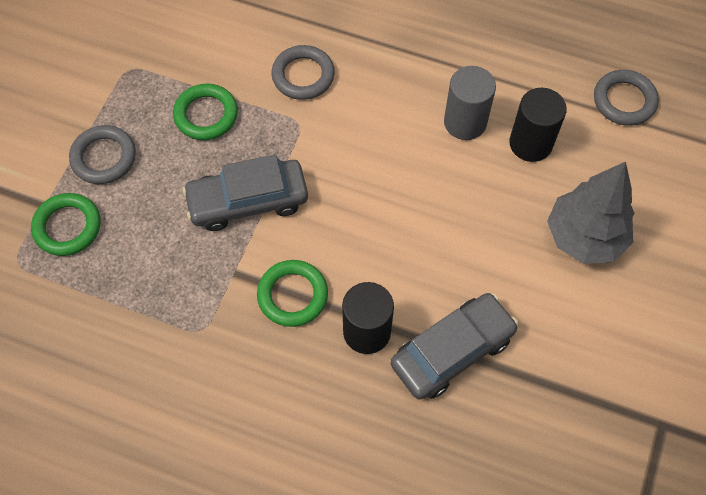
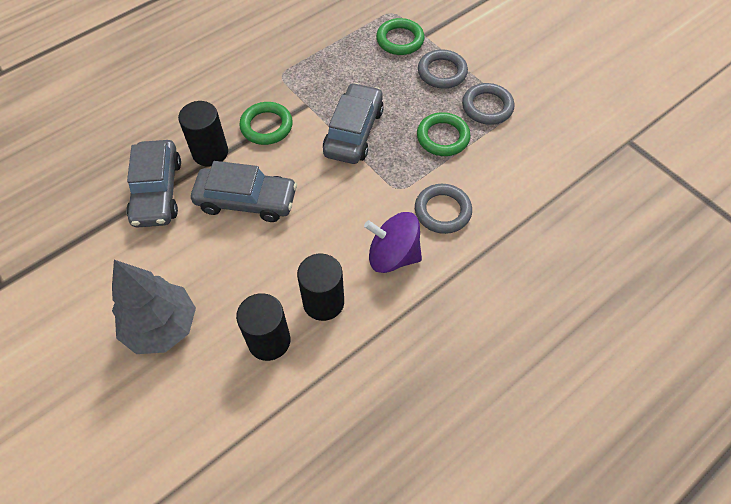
camera: 120 degrees right, 5 degrees down
grey cylinder [444,66,496,140] -> black cylinder [297,254,344,321]
grey ring [594,70,659,126] -> grey ring moved to [462,83,515,125]
none -> grey car [191,161,297,222]
none -> purple spinning top [364,212,422,273]

